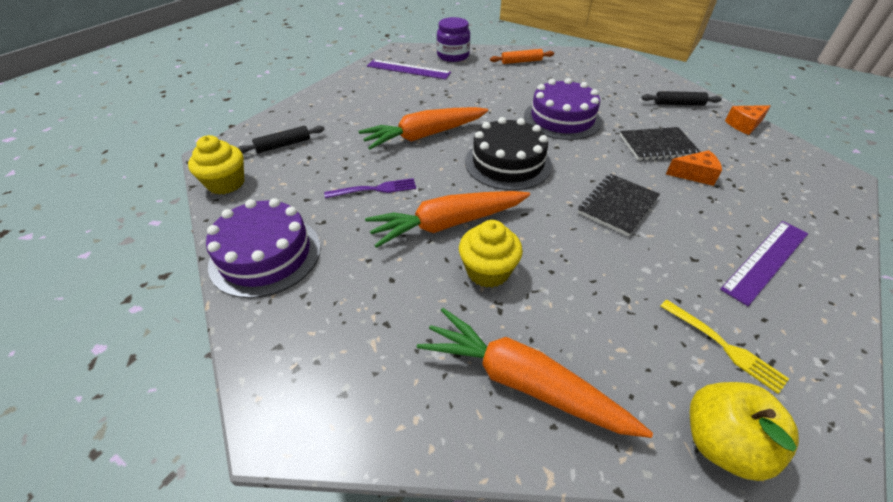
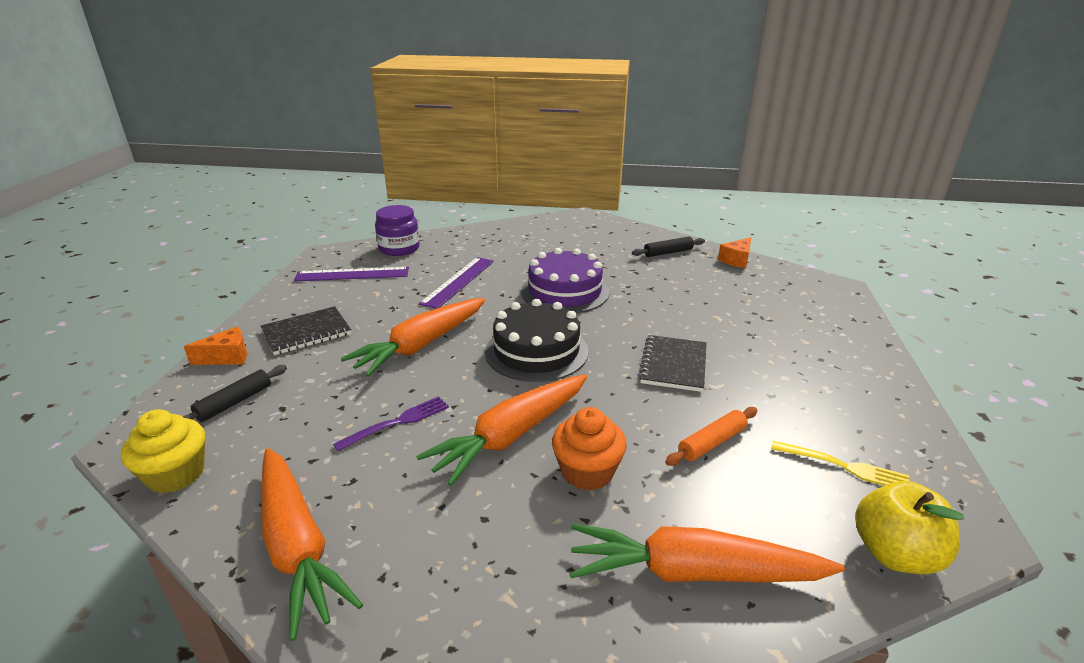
camera: 25 degrees left, 15 degrees down
purple cake [206,198,321,298] -> orange carrot [261,448,363,641]
yellow cupcake [459,220,523,288] -> orange cupcake [552,407,627,491]
orange rolling pin [490,49,554,64] -> orange rolling pin moved to [665,407,757,466]
black notebook [620,127,701,161] -> black notebook moved to [261,306,351,355]
orange cheese [666,150,722,186] -> orange cheese moved to [184,327,247,365]
purple ruler [720,221,808,306] -> purple ruler moved to [419,257,494,309]

